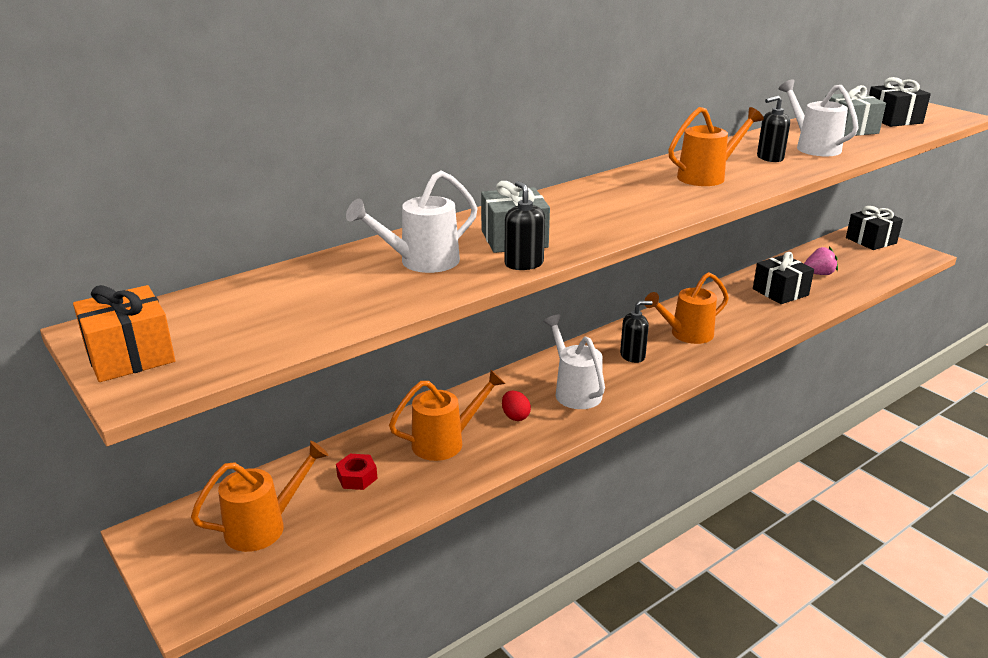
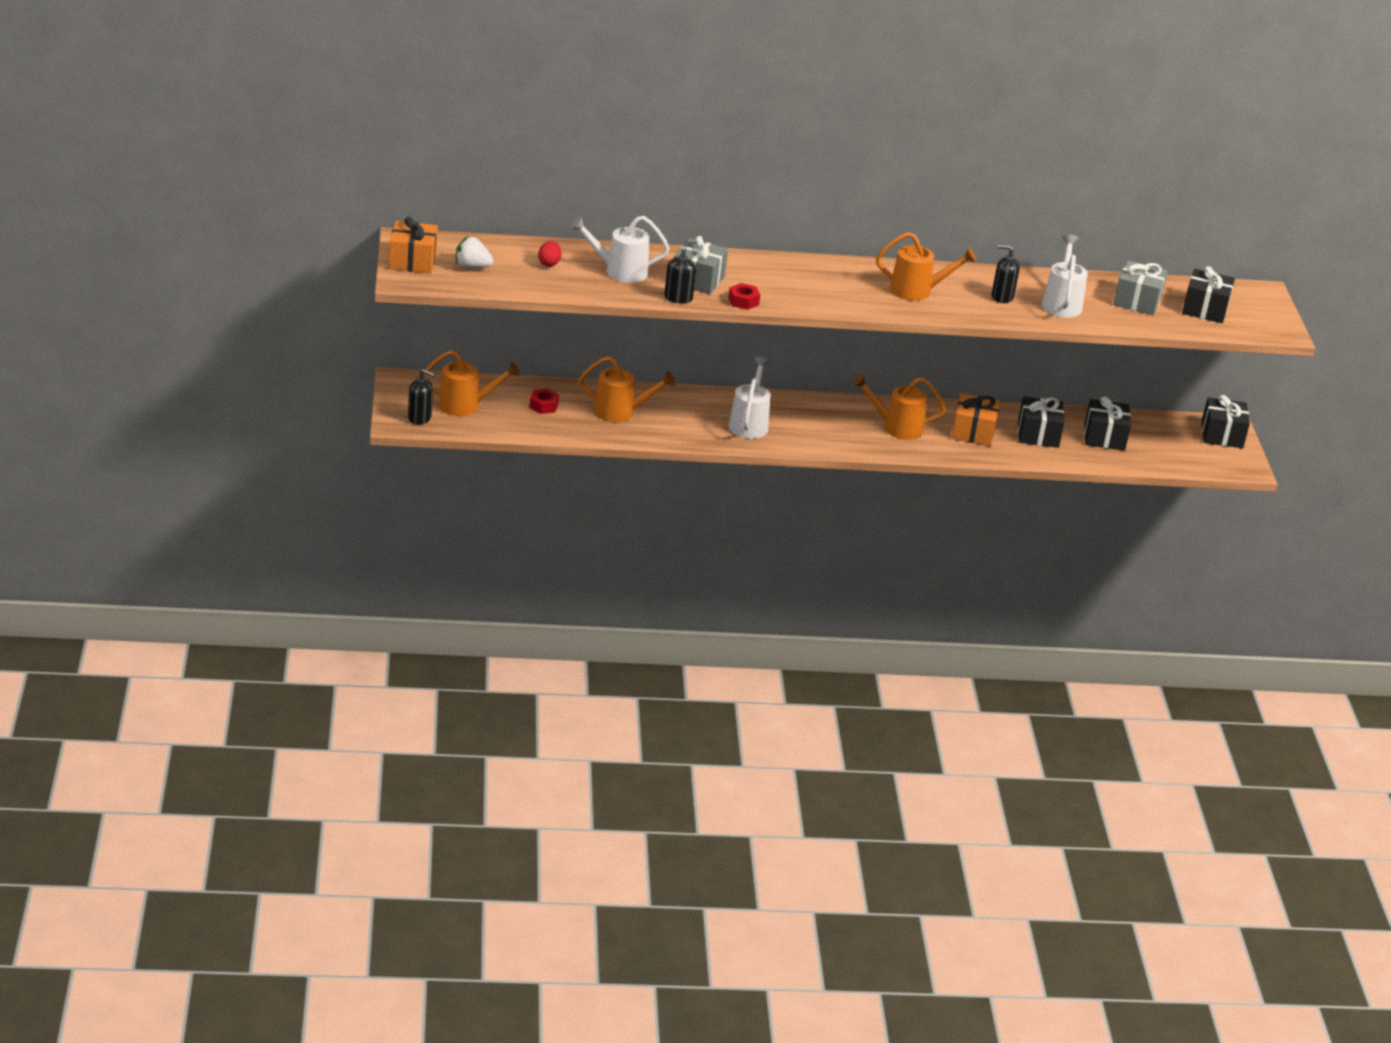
camera: 30 degrees right, 5 degrees up
red egg [502,390,531,421] -> red egg moved to [538,241,561,267]
black soap dispenser [620,301,652,363] -> black soap dispenser moved to [408,369,435,425]
pink strawberry [804,247,838,275] -> black gift [1084,397,1131,451]
none -> white strawberry [455,236,493,269]
none -> red nut [728,283,760,310]
none -> orange gift [951,393,1000,446]

